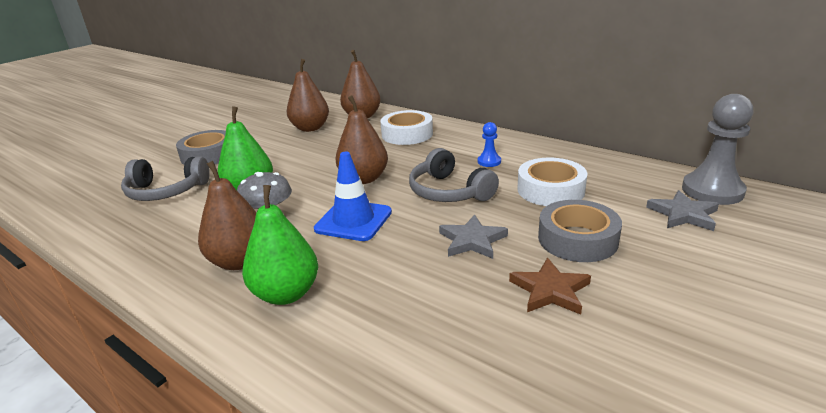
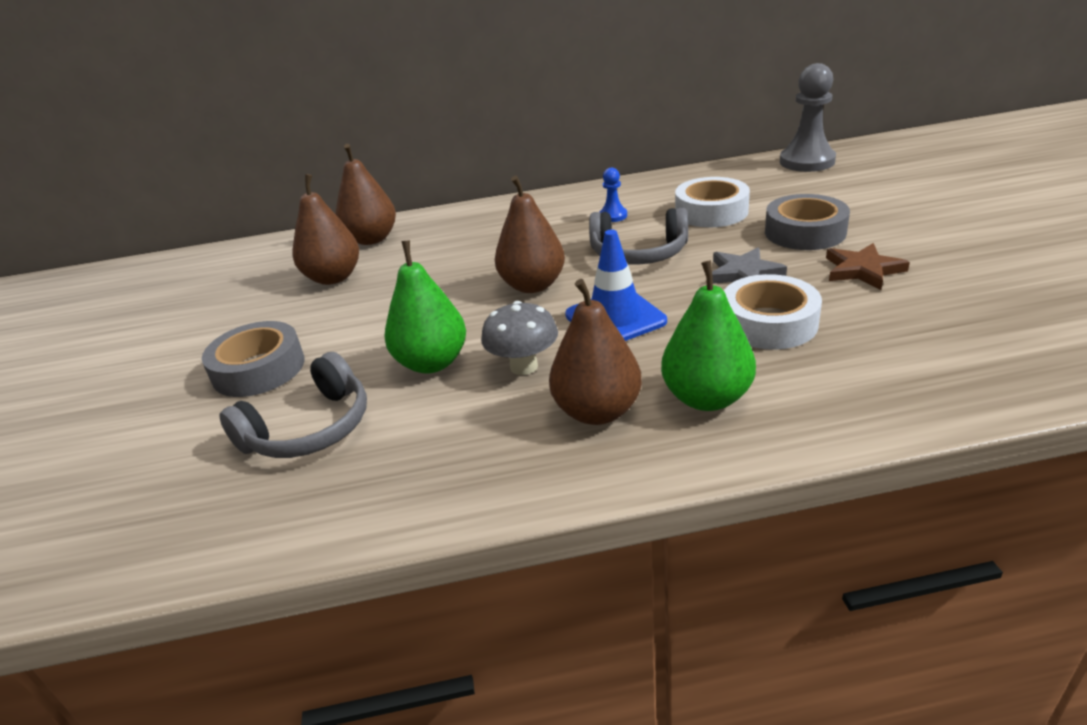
camera: 45 degrees left, 5 degrees up
white tape [380,110,433,145] -> white tape moved to [724,274,822,350]
grey star [646,190,719,231] -> none

